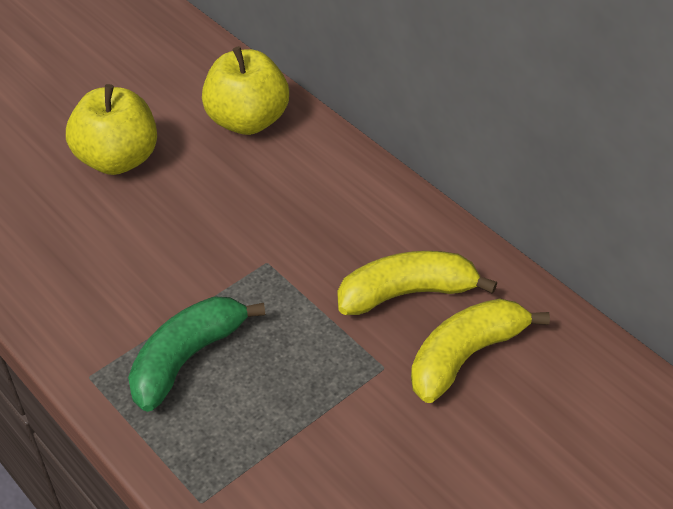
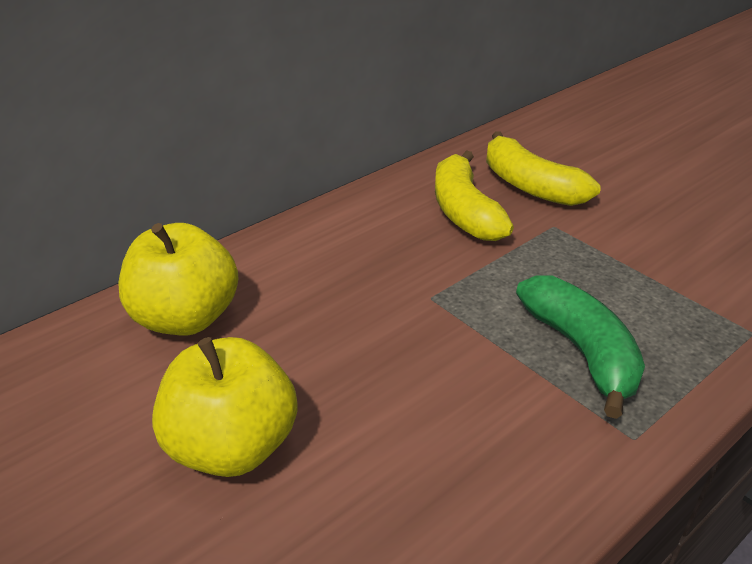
camera: 90 degrees left, 10 degrees down
green banana [128,296,265,412] -> green banana turned 150 degrees counterclockwise [516,275,645,419]

